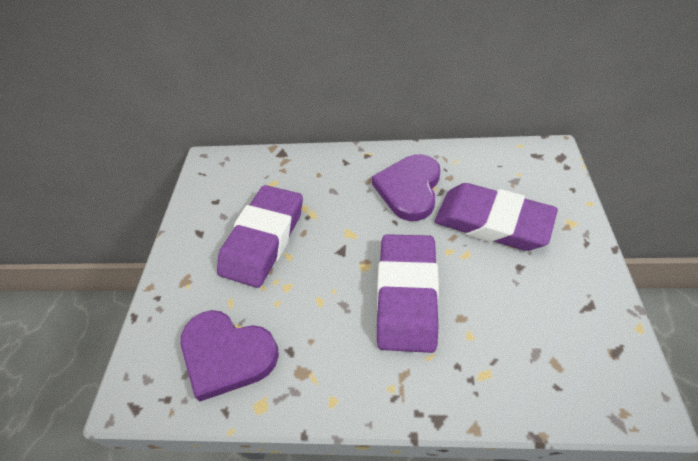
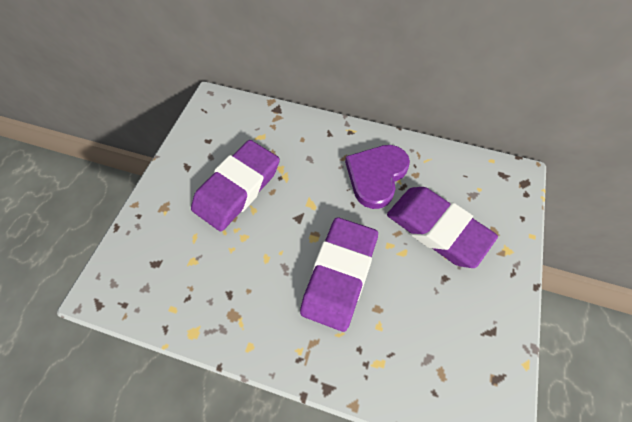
camera: 10 degrees right, 10 degrees up
purple heart [180,310,279,401] -> none

